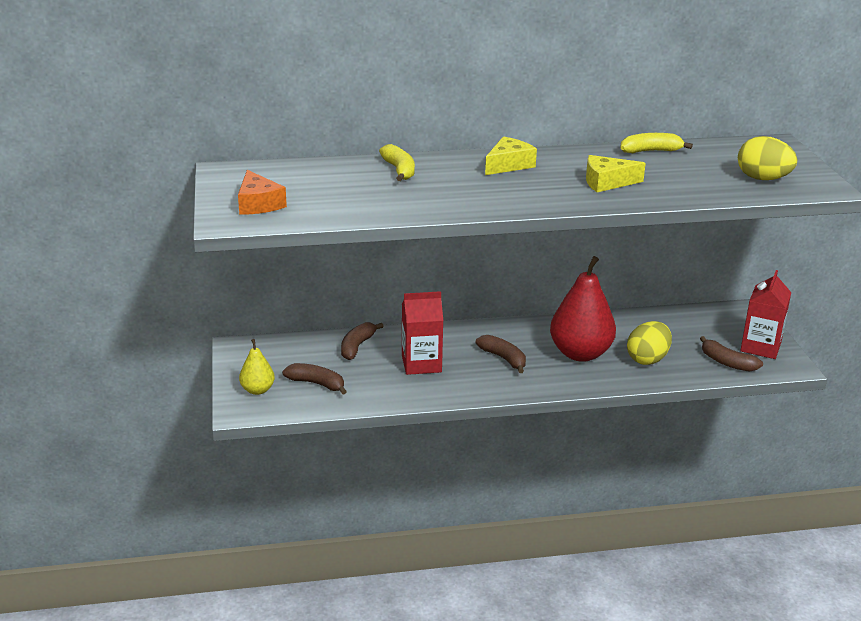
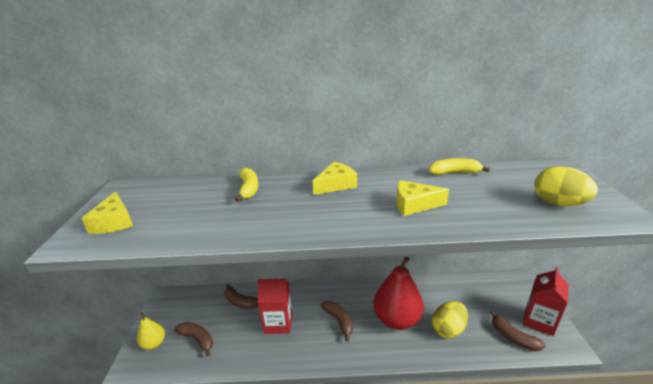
camera: 10 degrees right, 0 degrees up
orange cheese [238,170,287,215] -> yellow cheese [81,191,133,234]
brown banana [341,322,384,360] -> brown banana turned 90 degrees counterclockwise [224,283,258,309]

